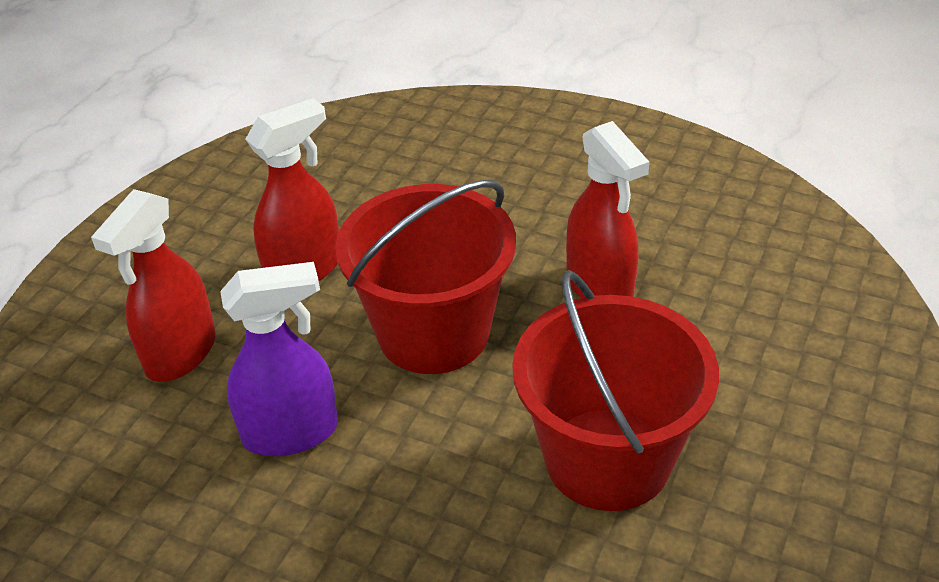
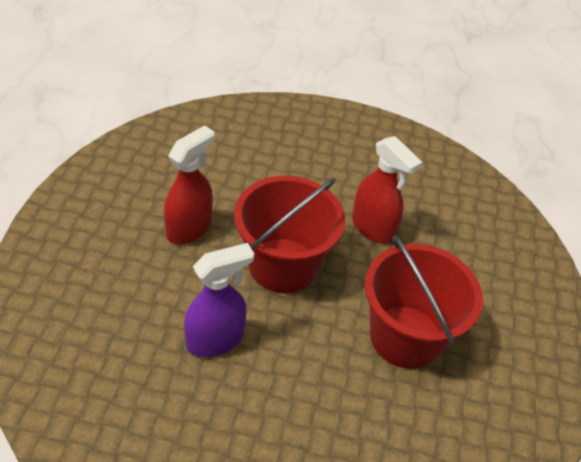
camera: 20 degrees left, 5 degrees up
red spray bottle [91,189,216,382] -> none

